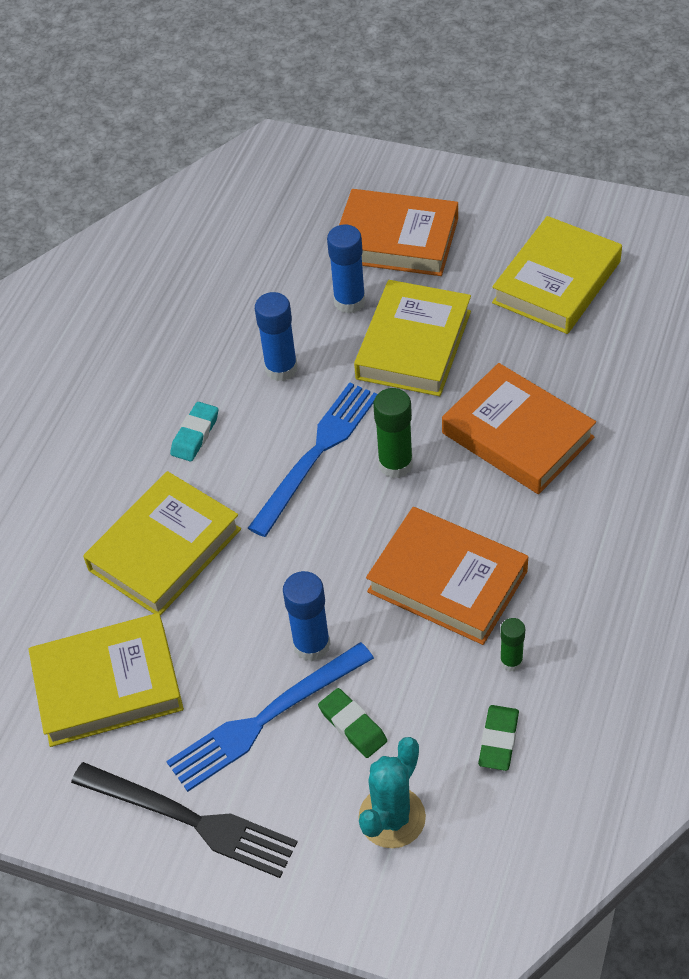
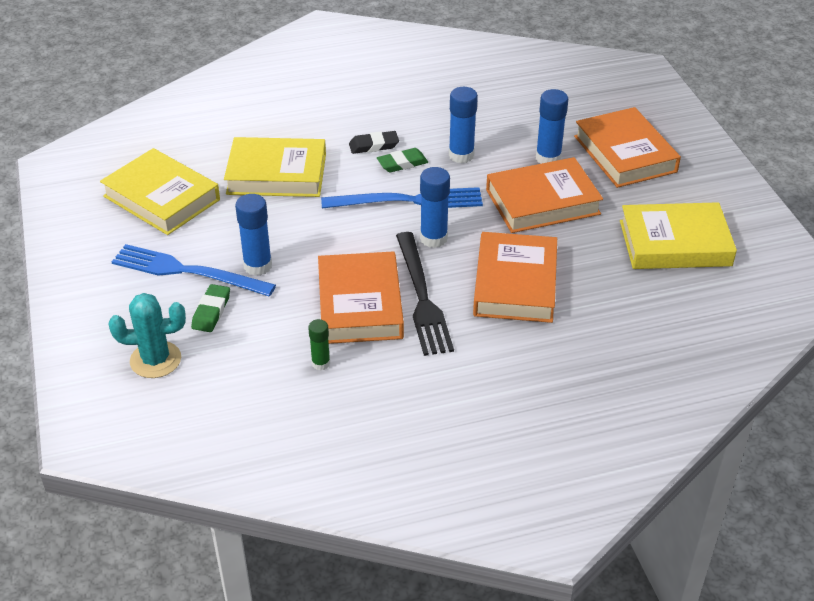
camera: 50 degrees right, 10 degrees down
black fork [71,762,297,878] -> black fork moved to [396,232,454,356]
turquoise eraser [170,402,218,462] -> black eraser [349,131,399,154]
yellow book [354,280,471,396] -> orange book [486,157,603,233]
green glue stick [373,388,413,478] -> blue glue stick [420,167,450,248]
green eraser [478,705,519,771] -> green eraser moved to [377,148,428,173]

